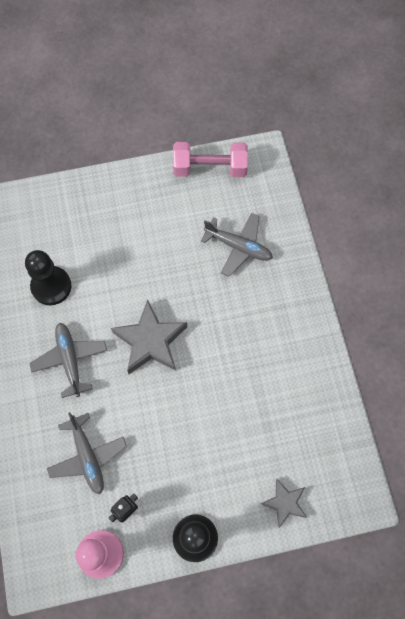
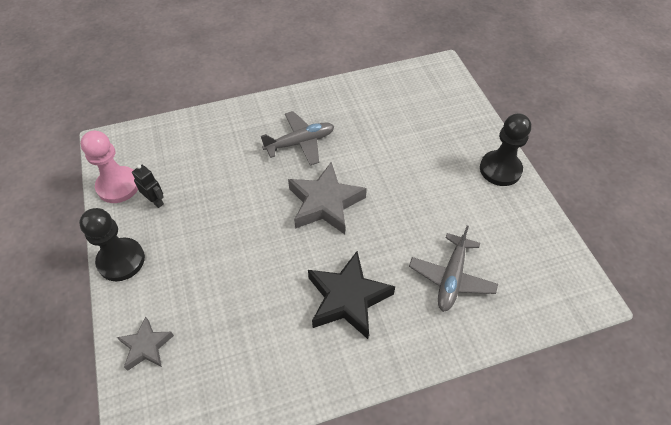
camera: 85 degrees right, 15 degrees down
black pawn [25,250,71,305] -> black pawn moved to [480,113,531,186]
grey plane [47,412,127,494] -> none
pink dumbbell [173,142,248,177] -> none
none -> black star [308,251,395,339]

